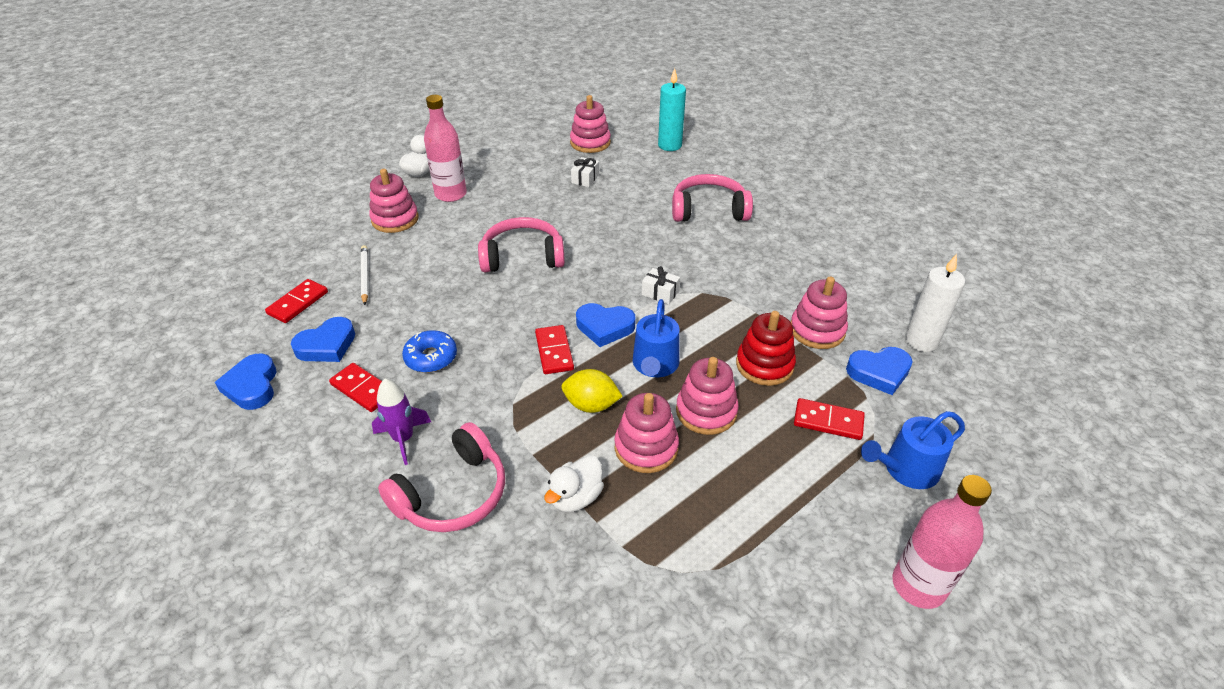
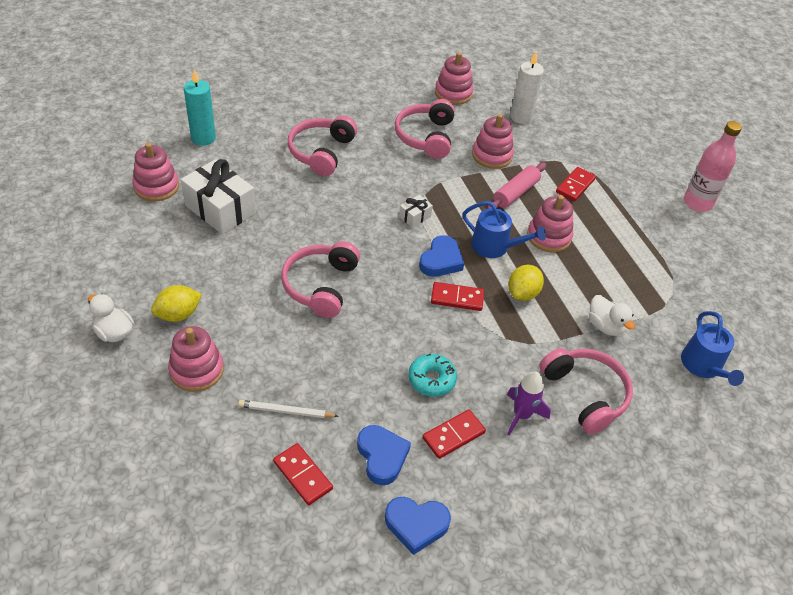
camera: 75 degrees left, 5 degrees up
blue donut [402,330,457,373] -> turquoise donut [408,354,457,397]
pink bottle [424,95,467,202] -> yellow lemon [151,285,202,322]
white gift [571,157,599,187] -> white gift [181,159,256,234], size x2.18
pink stacking toy [614,393,679,473] -> pink stacking toy moved to [435,52,473,105]
red stacking toy [736,311,796,386] -> pink rolling pin [487,163,546,209]
blue heart [846,347,913,395] -> none
blue watering can [861,411,965,489] -> blue watering can moved to [681,311,744,386]
none -> pink headphones [395,99,455,159]

